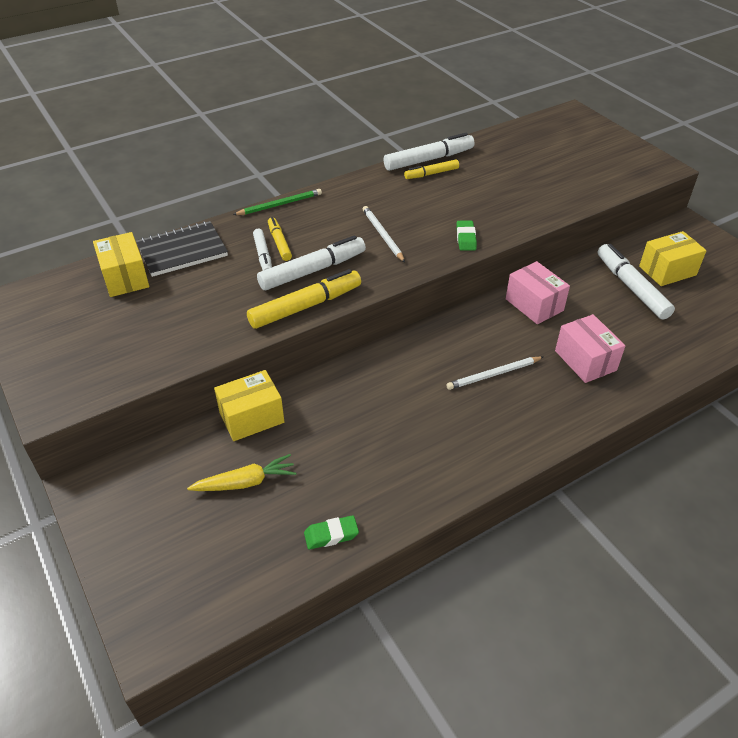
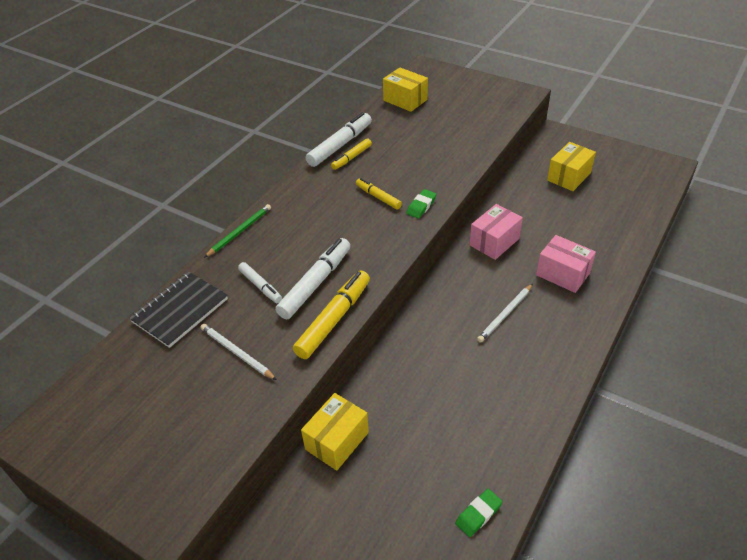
camera: 25 degrees left, 0 degrees up
yellow box [93,232,149,297] -> yellow box moved to [383,68,428,112]
yellow carrot [187,454,296,491] -> none
yellow marker [268,217,292,261] -> yellow marker moved to [356,178,402,209]
white pencil [363,206,405,262] -> white pencil moved to [200,324,277,380]
green eraser [456,221,477,250] -> green eraser turned 60 degrees clockwise [407,189,436,218]
pink box [506,261,570,324] -> pink box turned 75 degrees counterclockwise [469,204,523,260]
white marker [597,244,675,320] -> none

